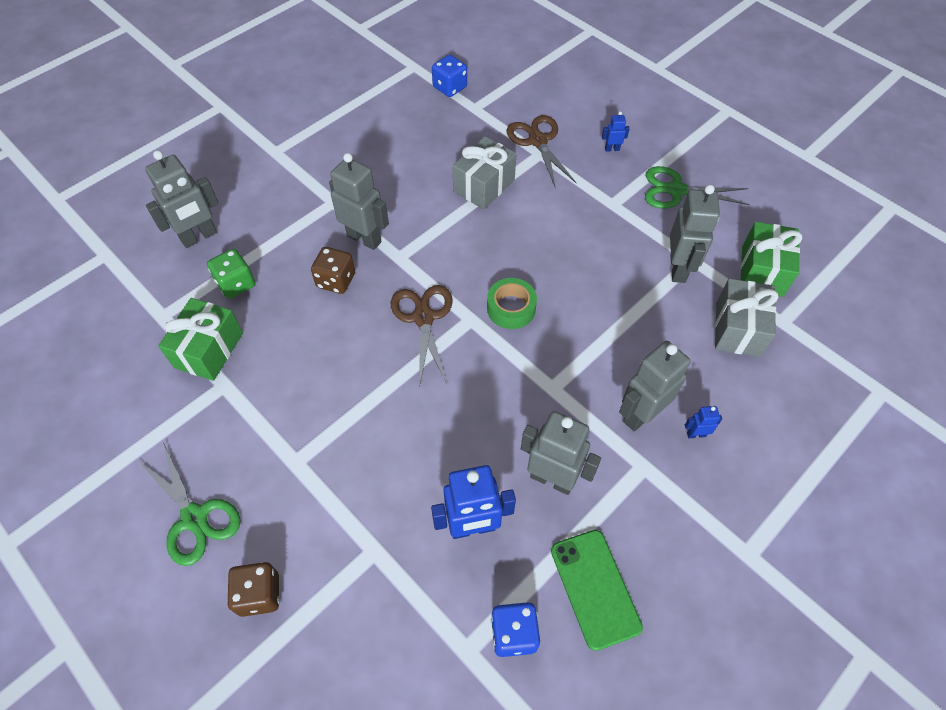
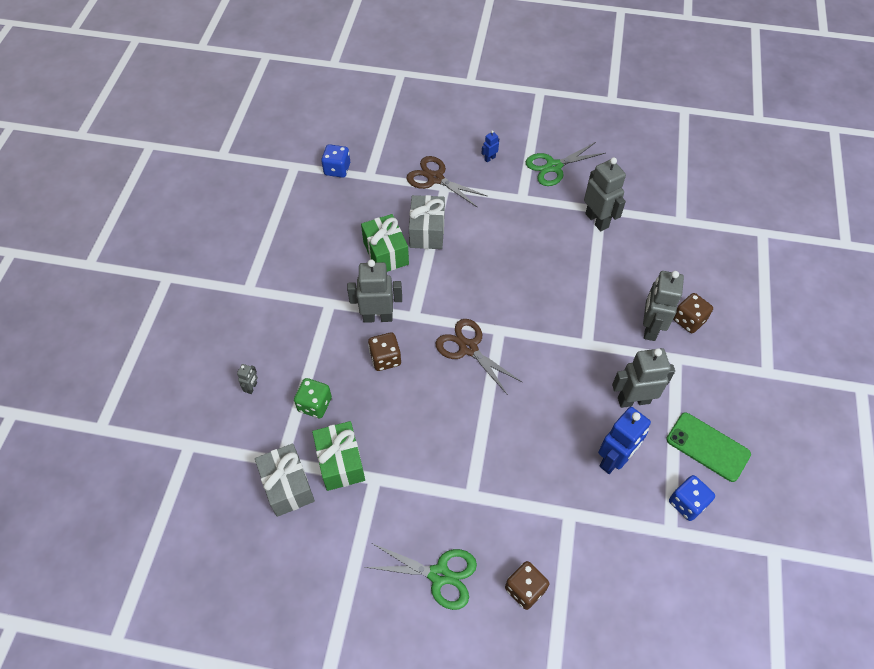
camera: 35 degrees left, 0 degrees up
grey robot [145,150,219,248] -> grey robot [237,364,258,394], size x0.45
green tape [487,278,537,329] -> none
blue robot [685,406,722,438] -> brown dice [673,293,713,333]
grey gift [715,279,778,357] -> grey gift moved to [255,443,315,517]
green gift [740,222,802,297] -> green gift moved to [361,214,409,272]

